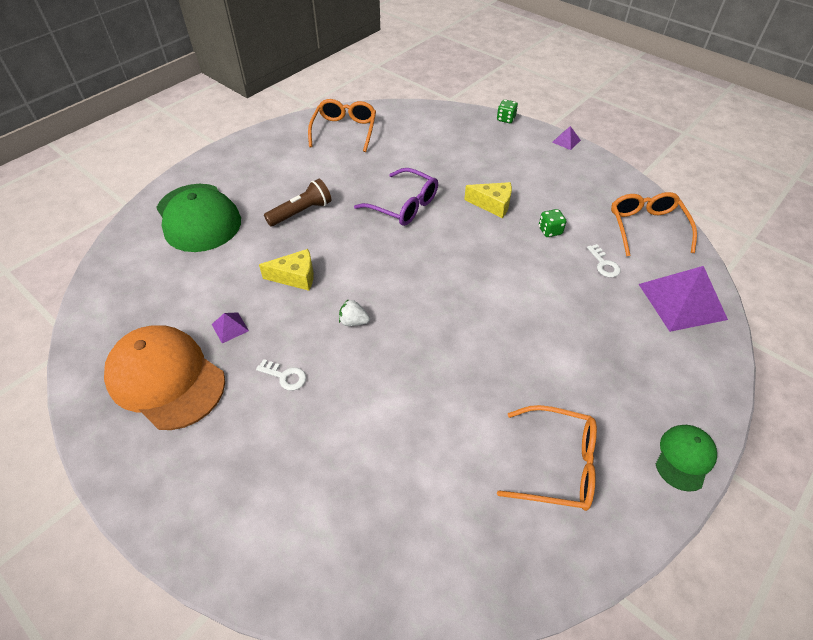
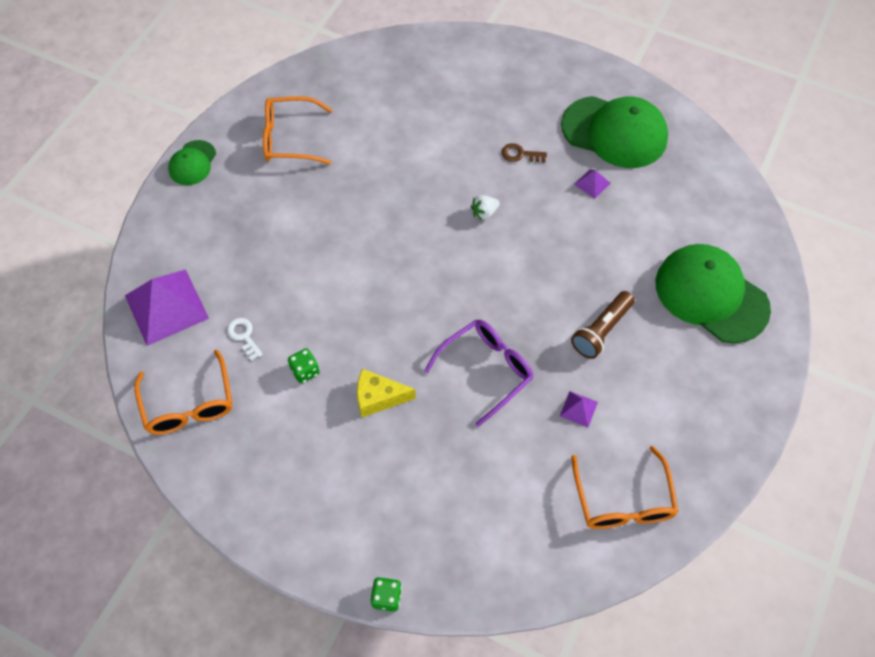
camera: 165 degrees right, 10 degrees up
orange cap [104,325,225,430] -> green cap [561,96,668,168]
white key [256,359,306,390] -> brown key [502,143,547,162]
yellow cheese [259,249,314,291] -> none
white strawberry [339,299,370,326] -> white strawberry turned 150 degrees clockwise [471,195,499,220]
purple glasses [354,168,438,226] -> purple glasses turned 120 degrees clockwise [424,320,534,427]
purple pyramid [552,126,581,150] -> purple pyramid moved to [560,391,598,427]

